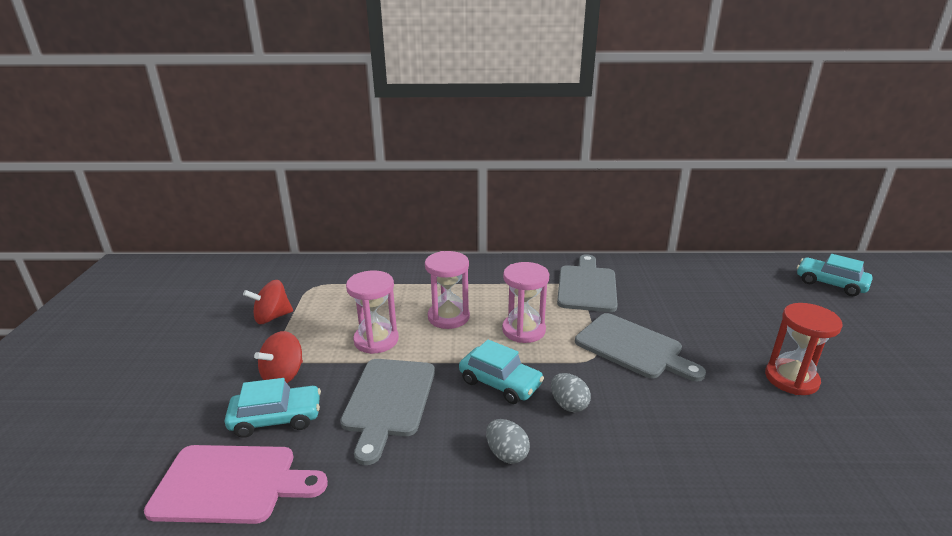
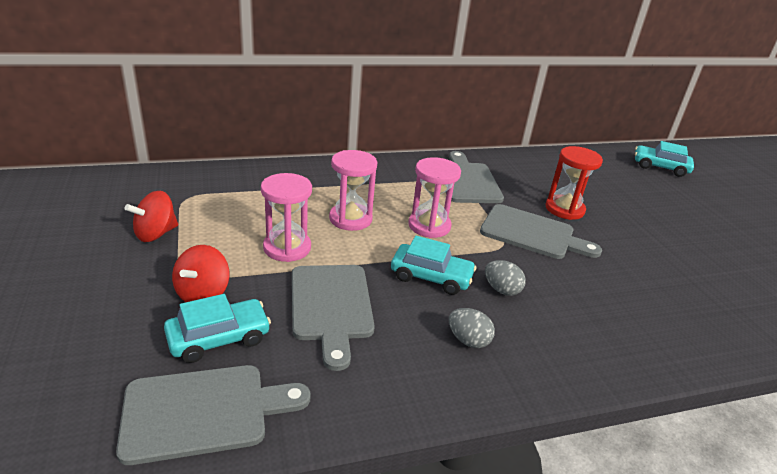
camera: 20 degrees left, 5 degrees up
pink cutting board [144,445,328,524] -> grey cutting board [116,365,311,465]
red hourglass [765,303,843,395] -> red hourglass moved to [545,146,603,220]

